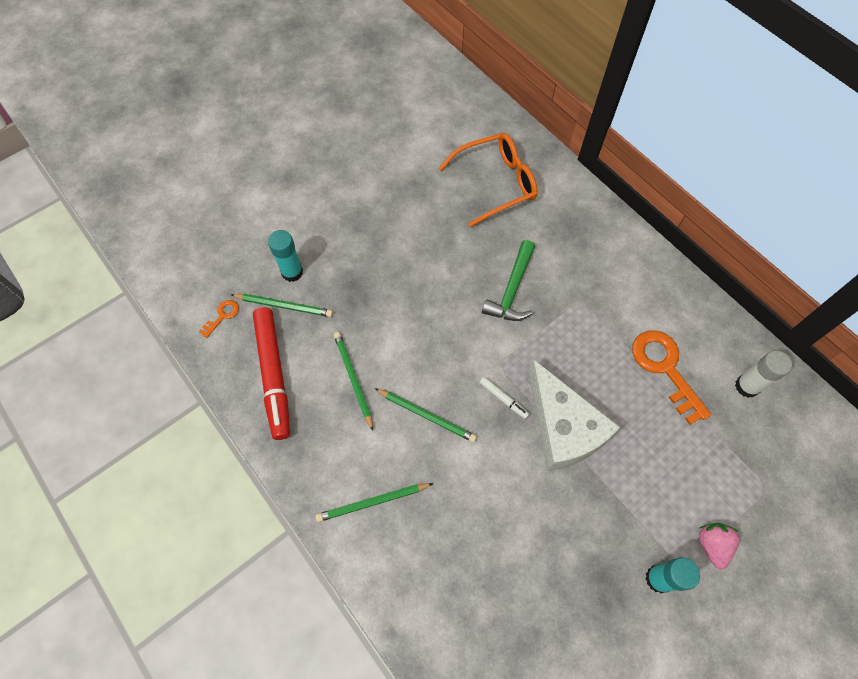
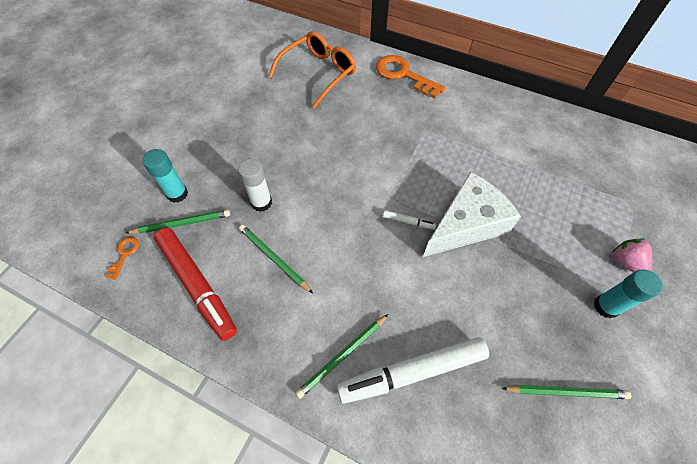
camera: 25 degrees left, 5 degrees down
green pencil [374,388,477,442] -> green pencil moved to [501,385,632,399]
green hammer [482,240,535,321] -> none
white cheese [529,360,620,471] -> white cheese turned 75 degrees counterclockwise [423,172,521,257]
orange key [632,331,711,425] -> orange key moved to [376,55,445,99]
white glue stick [735,351,792,398] -> white glue stick moved to [238,158,272,212]
none -> white marker [337,337,489,404]

